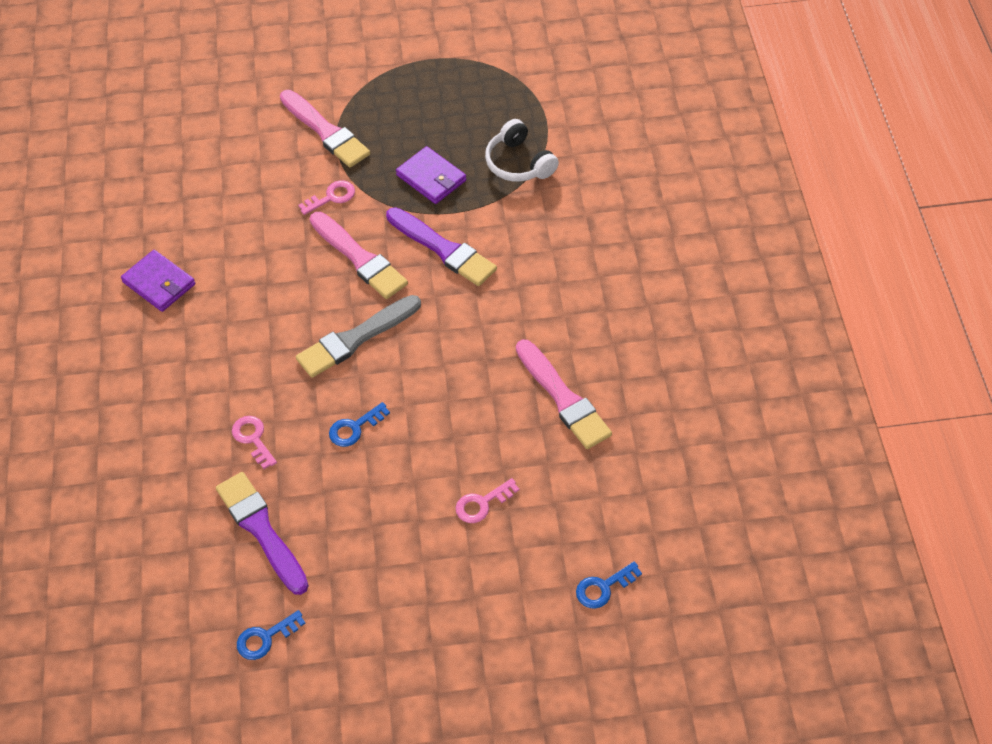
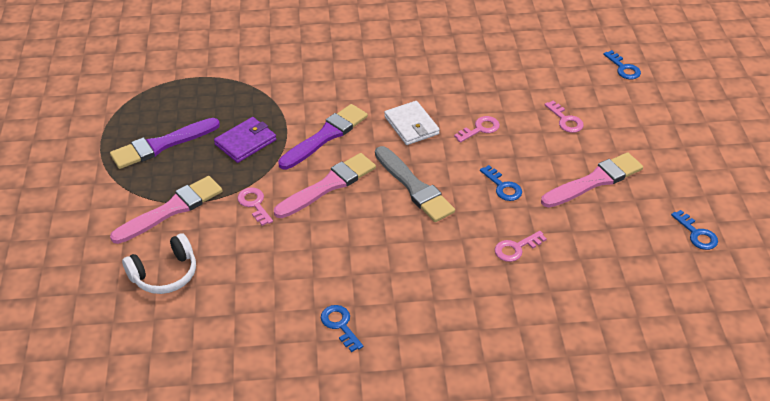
camera: 90 degrees left, 10 degrees down
purple wallet [121,250,195,312] -> blue key [321,305,363,352]
purple brush [216,472,309,595] -> purple brush moved to [110,118,220,169]
white headphones [485,119,559,182] -> white headphones moved to [122,233,196,294]
pink brush [516,339,612,449] -> pink brush moved to [541,152,643,208]
none -> white wallet [384,101,440,145]
none -> pink key [454,116,500,143]

